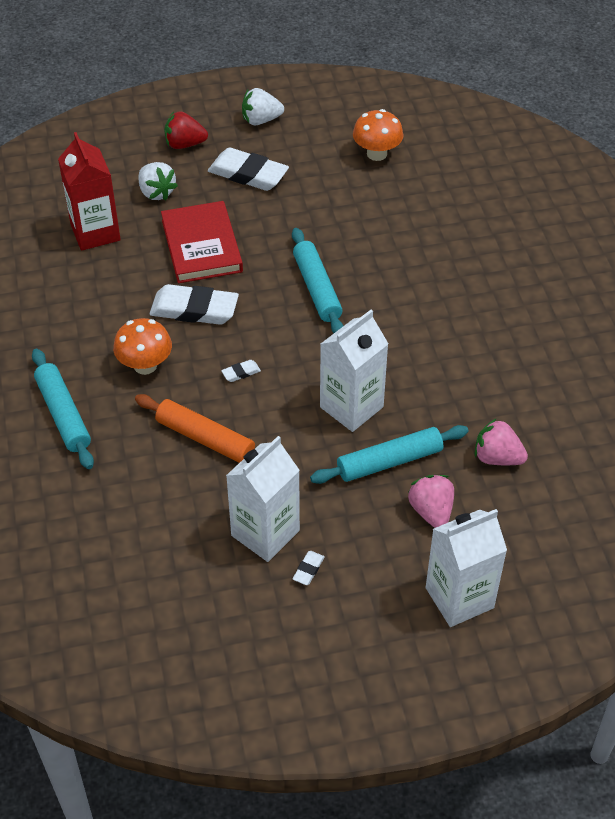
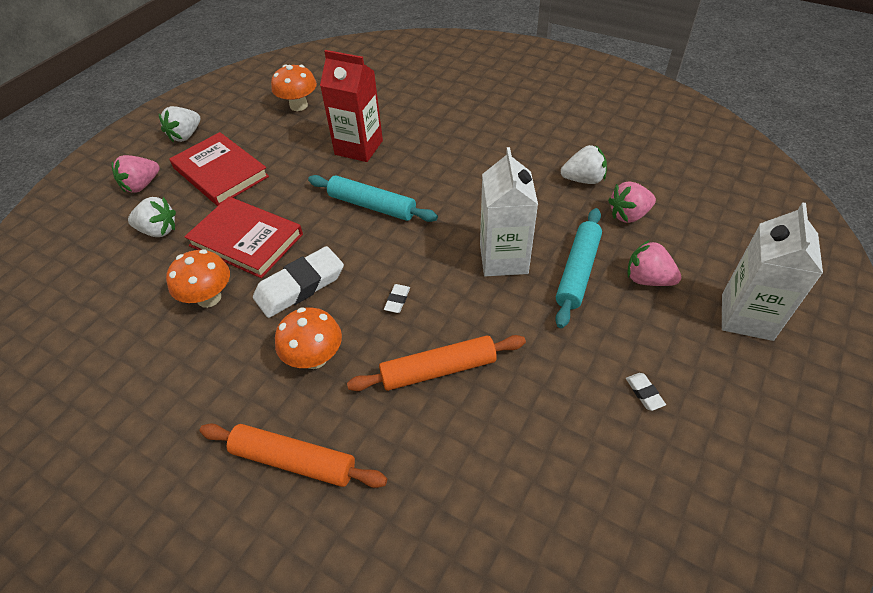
camera: 45 degrees left, 0 degrees up
turquoise rolling pin [32,349,94,469] -> orange rolling pin [200,423,387,488]
red carton [58,132,121,251] -> red carton moved to [320,50,383,162]
red strawberry [164,111,208,149] -> pink strawberry [111,155,160,193]
white eraser [208,147,289,191] -> red book [169,132,269,206]
white carton [226,436,300,562] -> none
none -> orange mushroom [166,249,230,308]
none -> white strawberry [561,145,607,184]

